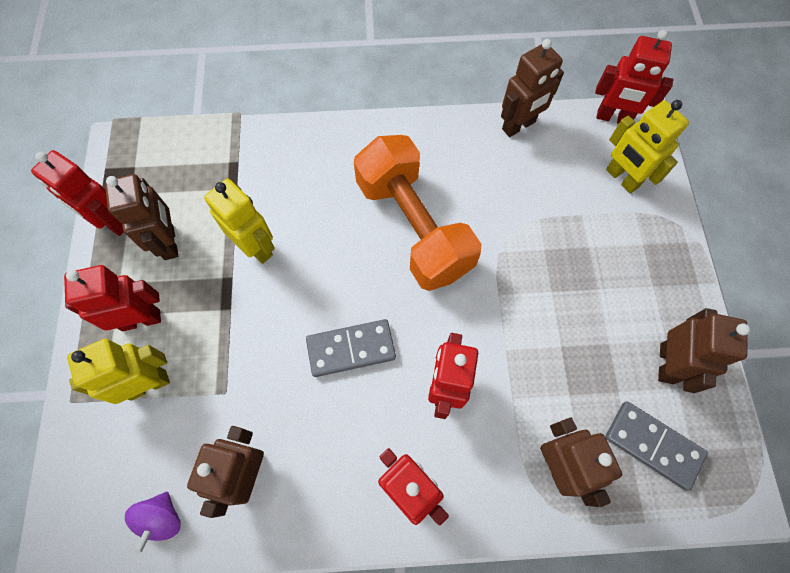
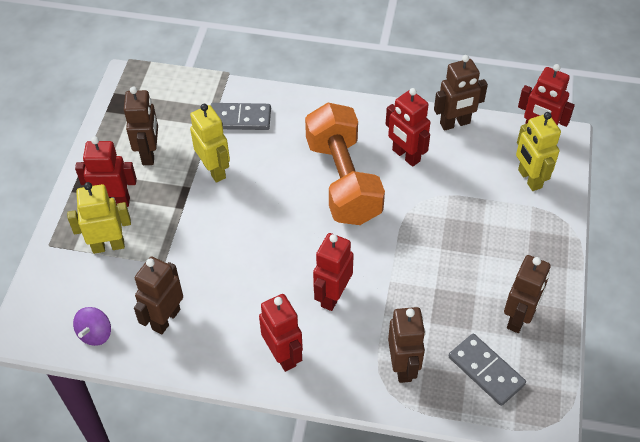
camera: 15 degrees right, 15 degrees down
red robot [31,150,124,236] -> red robot moved to [386,88,430,167]
grey domino [306,319,396,377] -> grey domino moved to [211,103,271,130]

